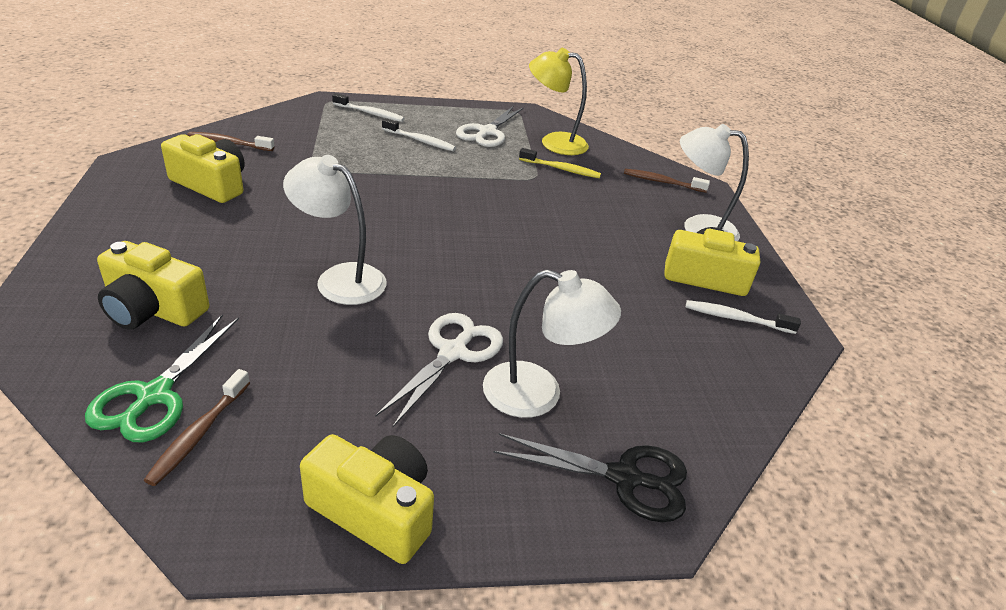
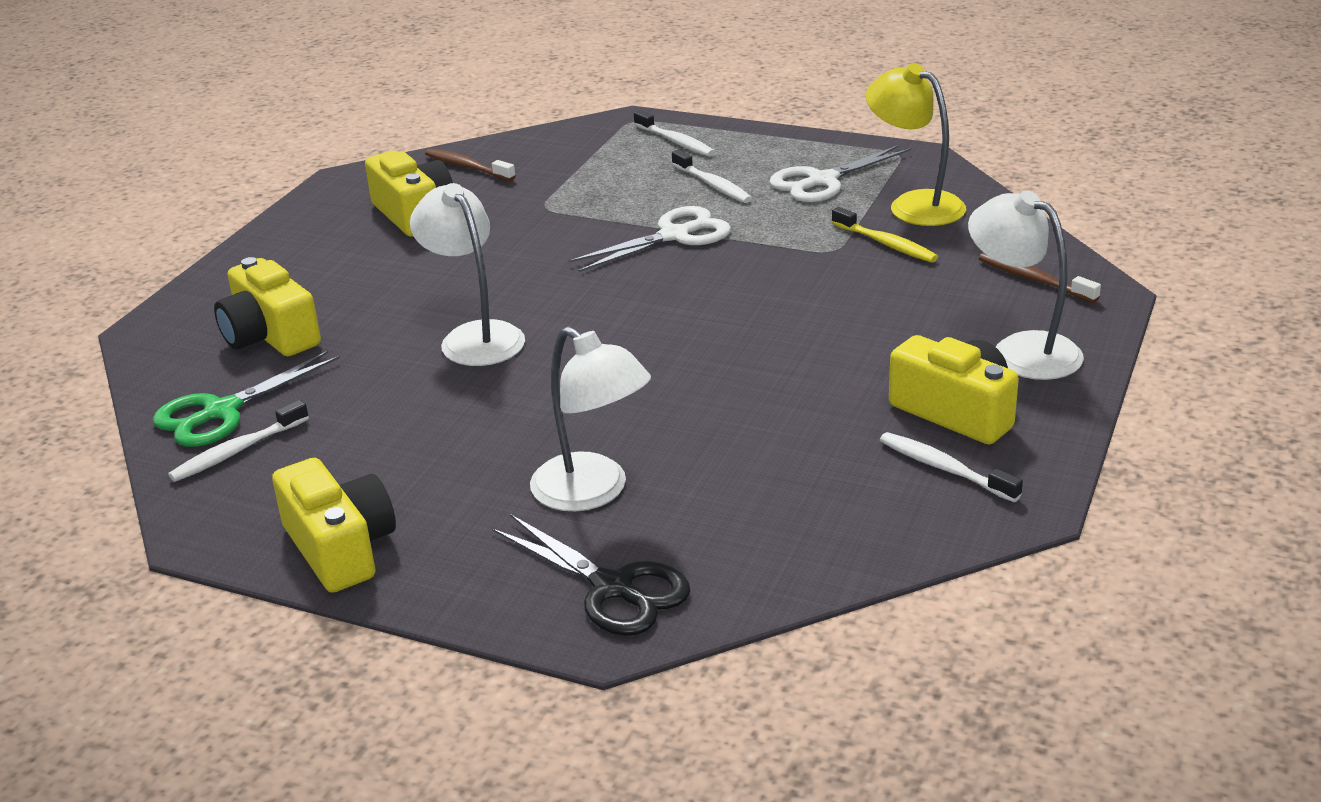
camera: 35 degrees right, 5 degrees down
brown toothbrush [144,369,250,486] -> white toothbrush [168,400,309,482]
white scissors [375,313,503,427] -> white scissors moved to [569,206,731,272]

